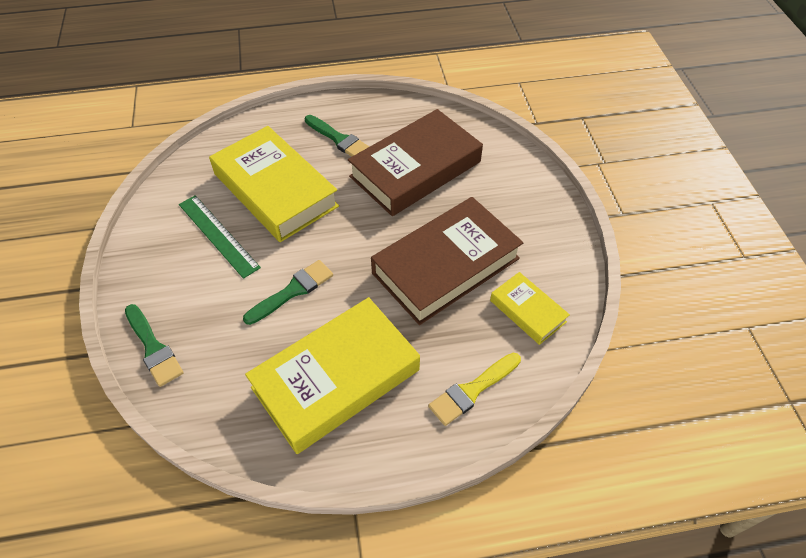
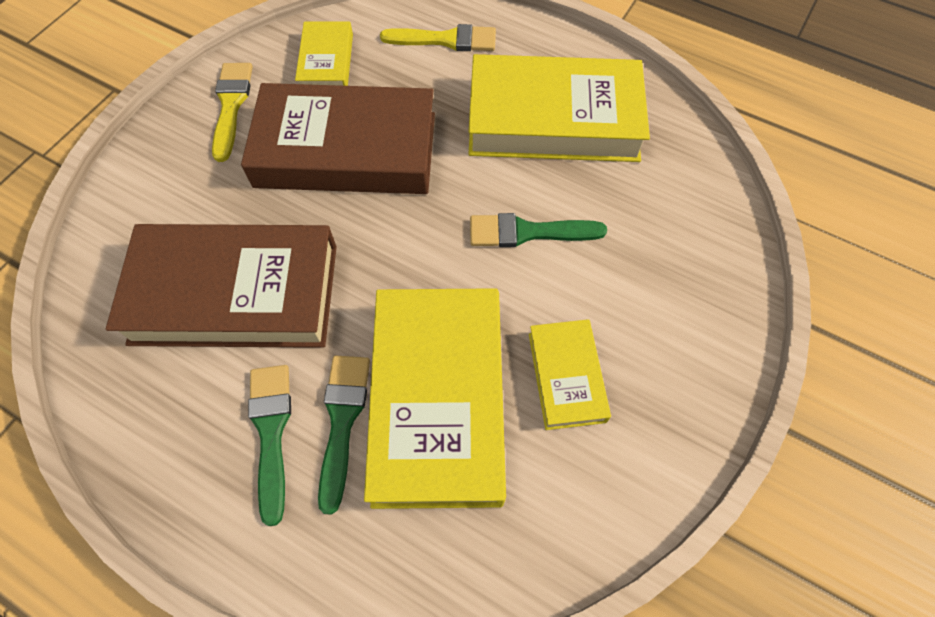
camera: 140 degrees left, 10 degrees up
green brush [125,304,184,387] -> green brush moved to [318,355,370,515]
green ruler [179,195,261,279] -> yellow book [529,319,611,430]
none -> yellow brush [212,63,253,162]

